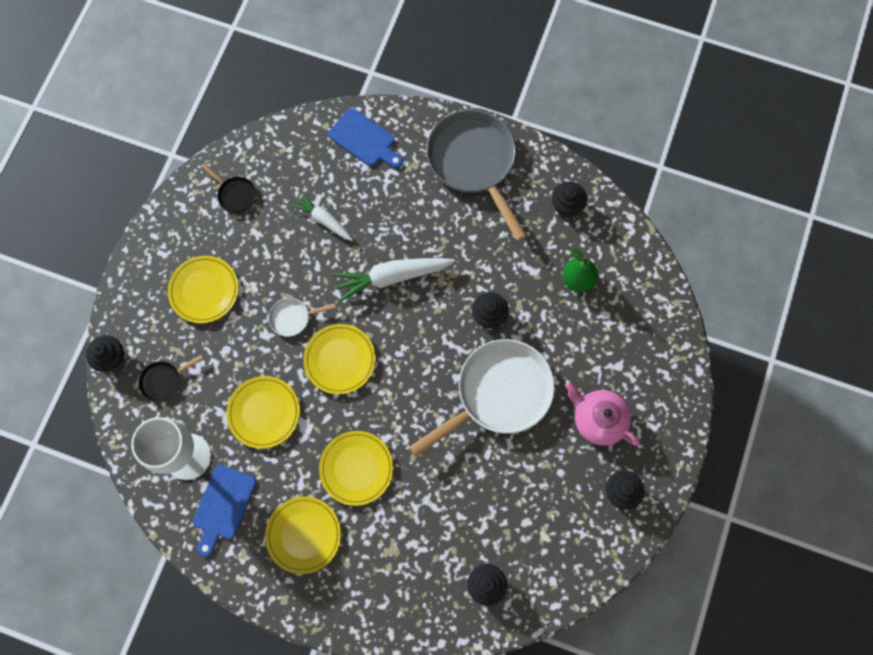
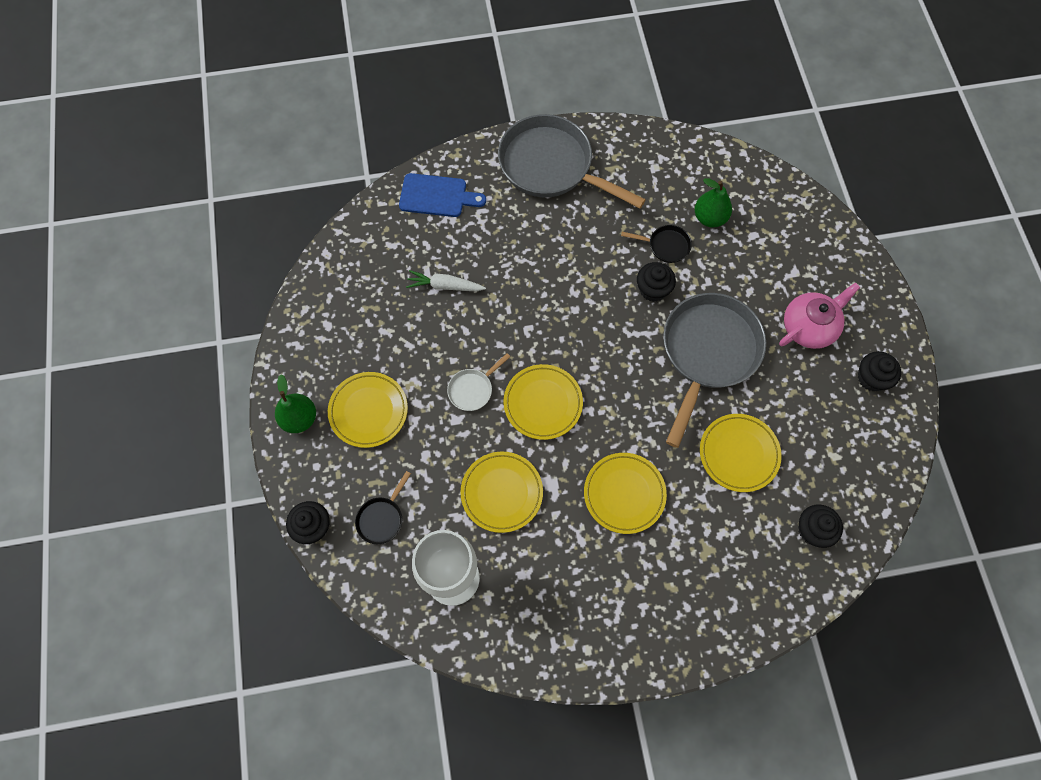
camera: 30 degrees left, 5 degrees down
blue cutting board [193,465,256,557] -> none
black pan [202,164,256,213] -> black pan moved to [621,225,692,263]
yellow plate [265,496,341,574] -> yellow plate moved to [700,414,782,492]
white carrot [332,258,455,303] -> none
white pan [409,339,555,457] -> grey pan [663,293,766,448]
black cupcake [552,182,587,217] -> none
pink teapot [565,382,640,446] -> pink teapot turned 135 degrees clockwise [779,283,860,349]
none -> green pear [275,375,316,433]

